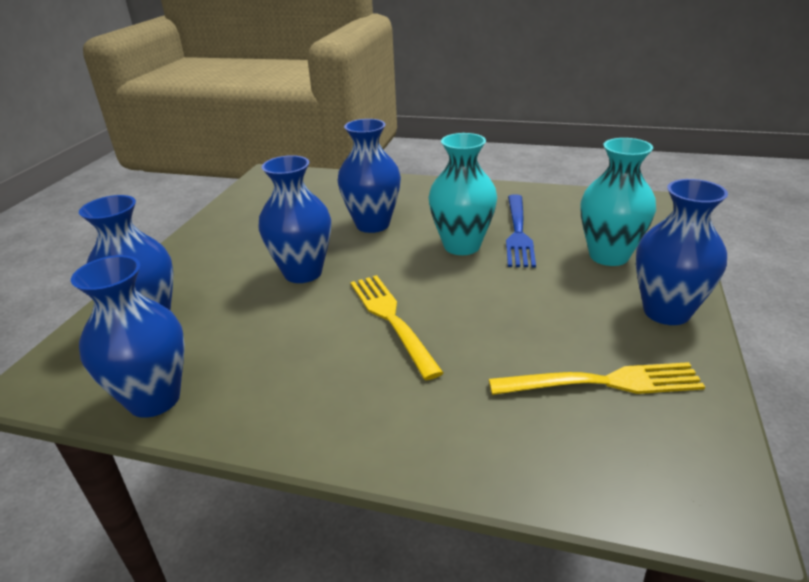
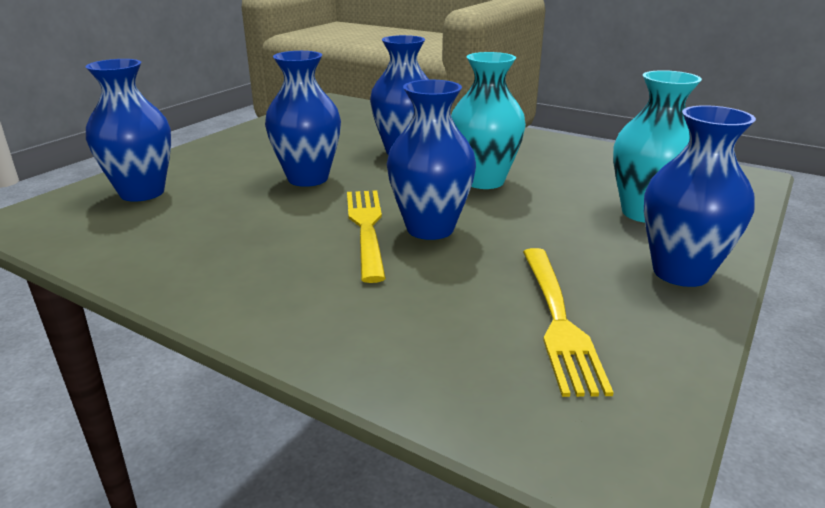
camera: 15 degrees right, 5 degrees down
blue vase [71,255,185,418] -> blue vase moved to [387,80,476,240]
yellow fork [489,362,705,395] -> yellow fork turned 75 degrees clockwise [523,248,614,397]
blue fork [506,194,536,268] -> none

